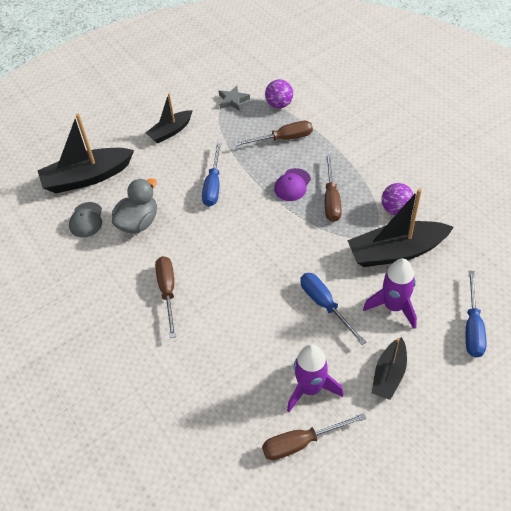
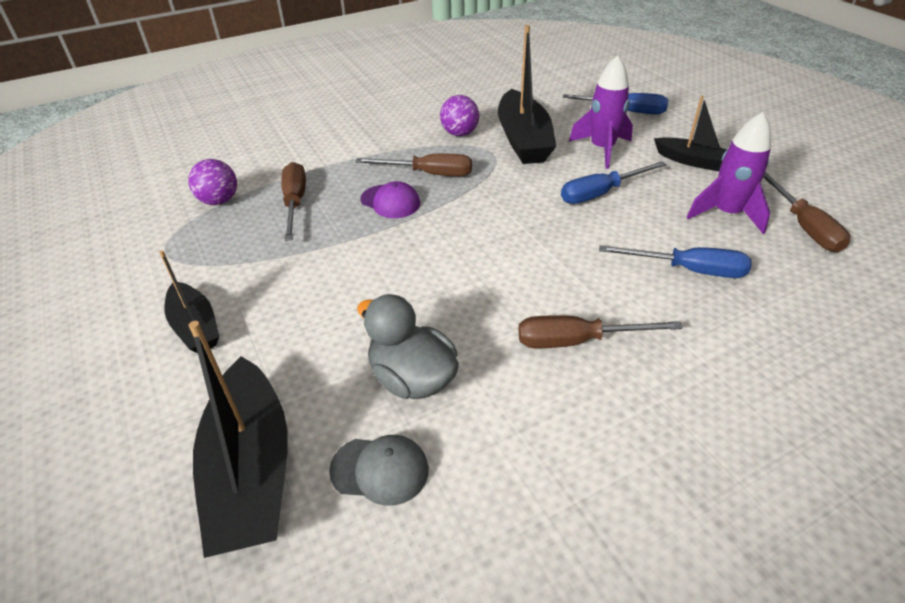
camera: 85 degrees left, 10 degrees down
blue screwdriver [202,142,222,207] -> blue screwdriver moved to [599,245,752,278]
grey star [219,85,250,111] -> none

